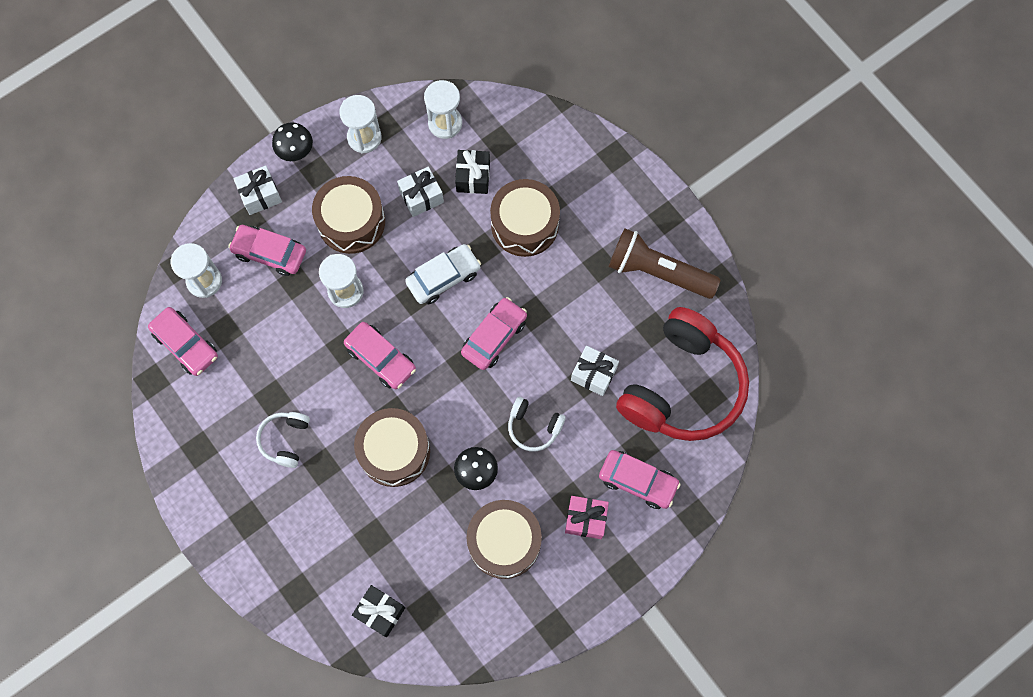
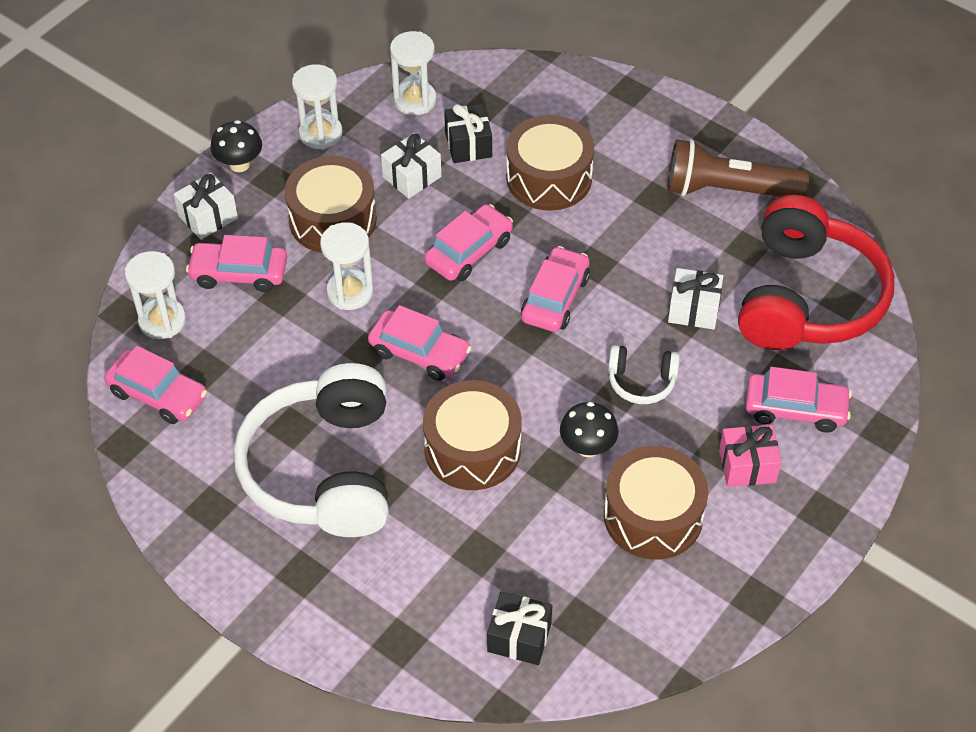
camera: 15 degrees left, 20 degrees down
white headphones [256,412,310,468] -> white headphones [233,363,389,537], size x2.32
white car [405,244,481,304] -> pink car [424,204,513,281]

